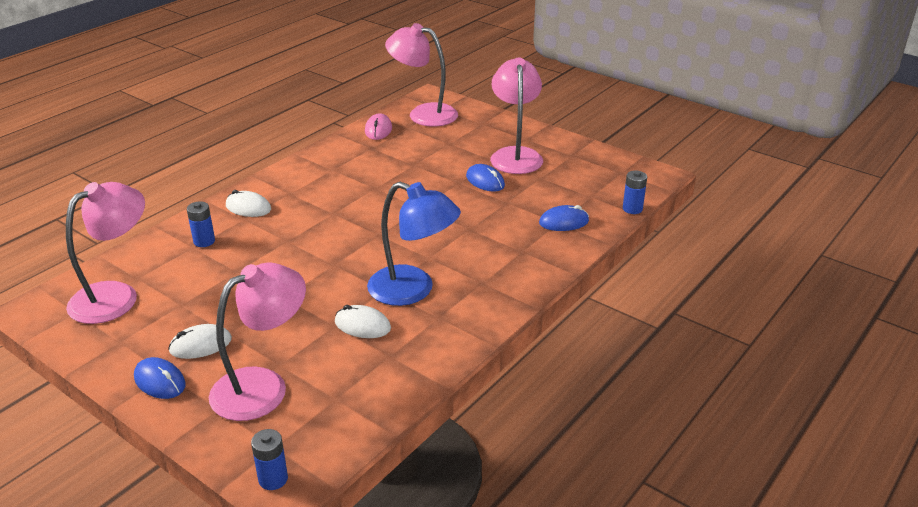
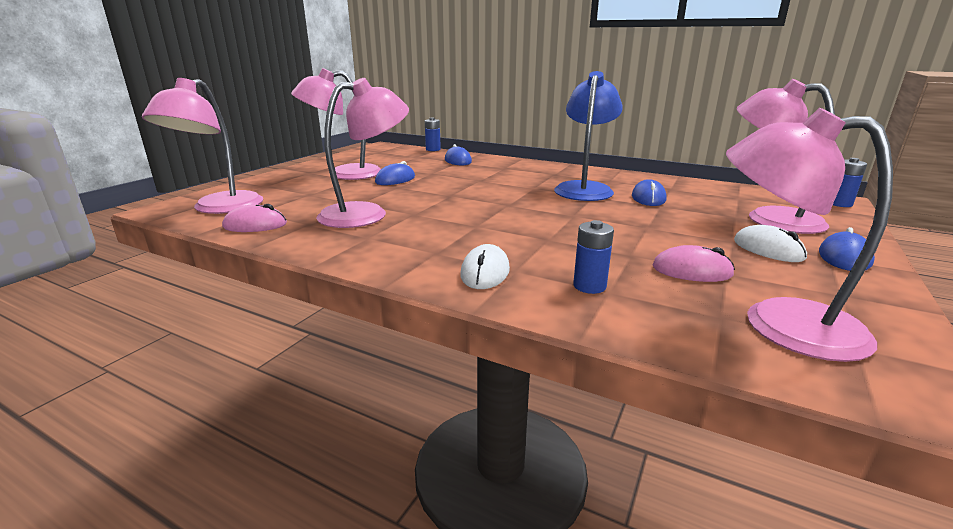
camera: 100 degrees left, 10 degrees down
white mouse [335,305,391,338] -> blue mouse [632,179,667,206]
none -> pink lamp [316,78,409,228]
none -> pink mouse [653,245,735,282]

